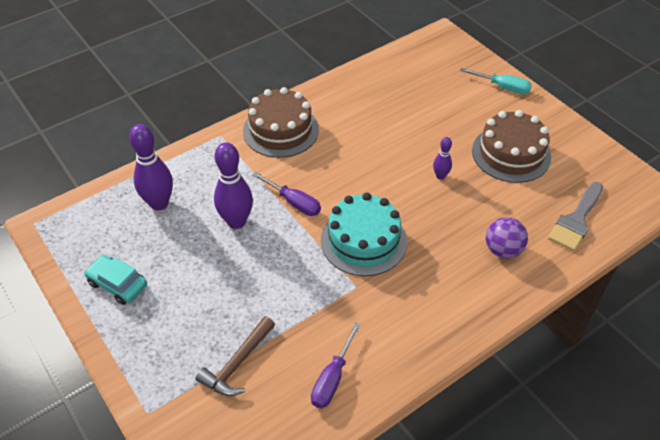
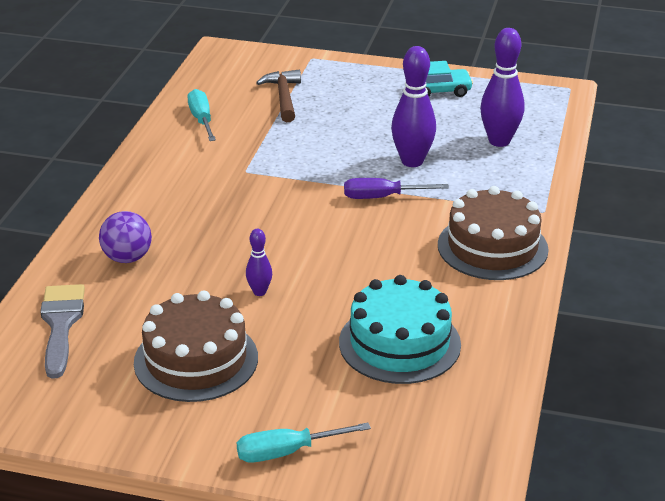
camera: 140 degrees right, 15 degrees down
purple screwdriver [311,323,361,408] -> turquoise screwdriver [187,89,216,141]
turquoise cake [321,193,407,276] -> turquoise cake moved to [339,275,461,384]

